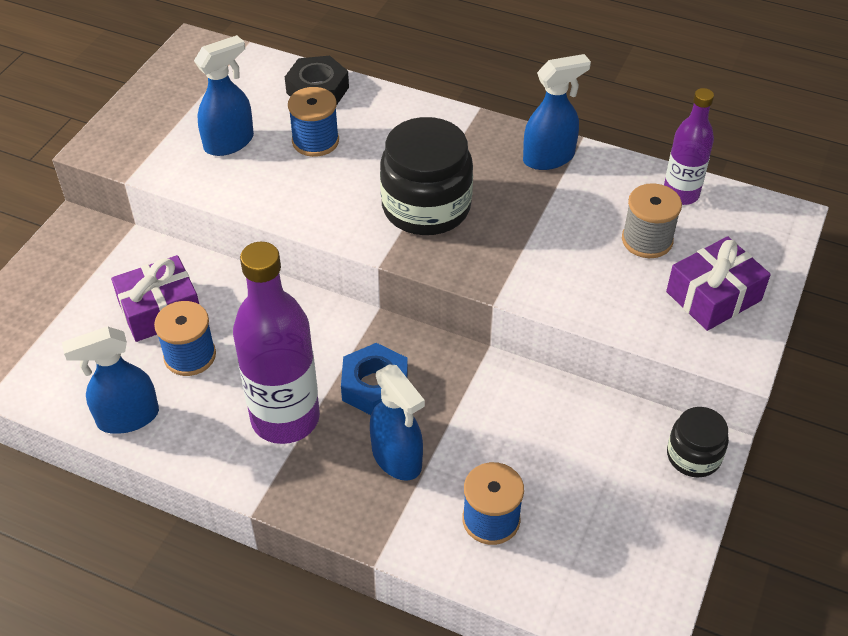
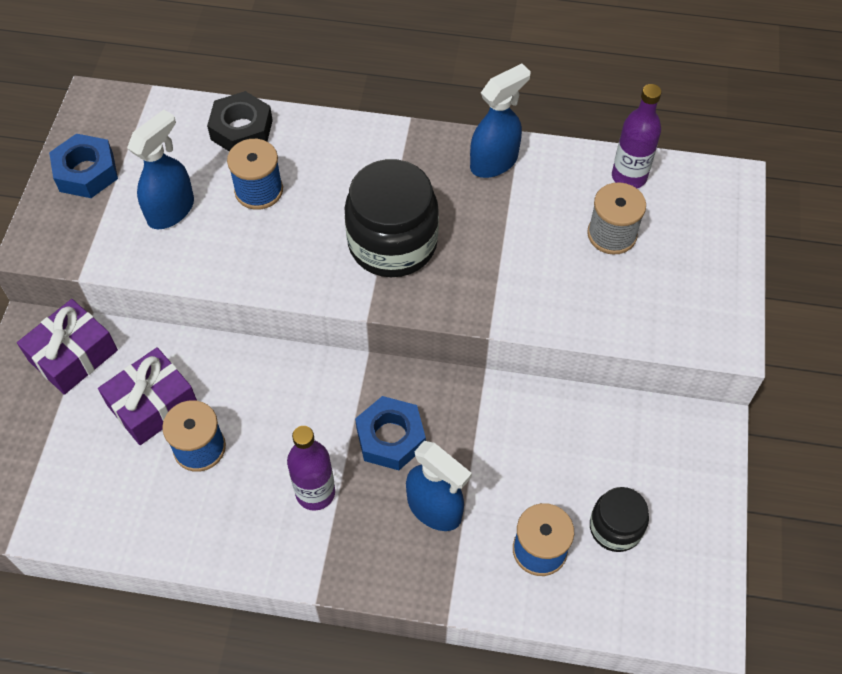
camera: 15 degrees left, 10 degrees up
blue spray bottle [62,326,159,434] -> none
purple bottle [233,242,320,444] -> purple bottle [287,426,335,511], size x0.58
purple gift [666,236,771,331] -> purple gift moved to [17,299,118,395]
black jar [667,407,729,477] -> black jar moved to [590,487,649,552]
none -> blue nut [49,134,118,198]

